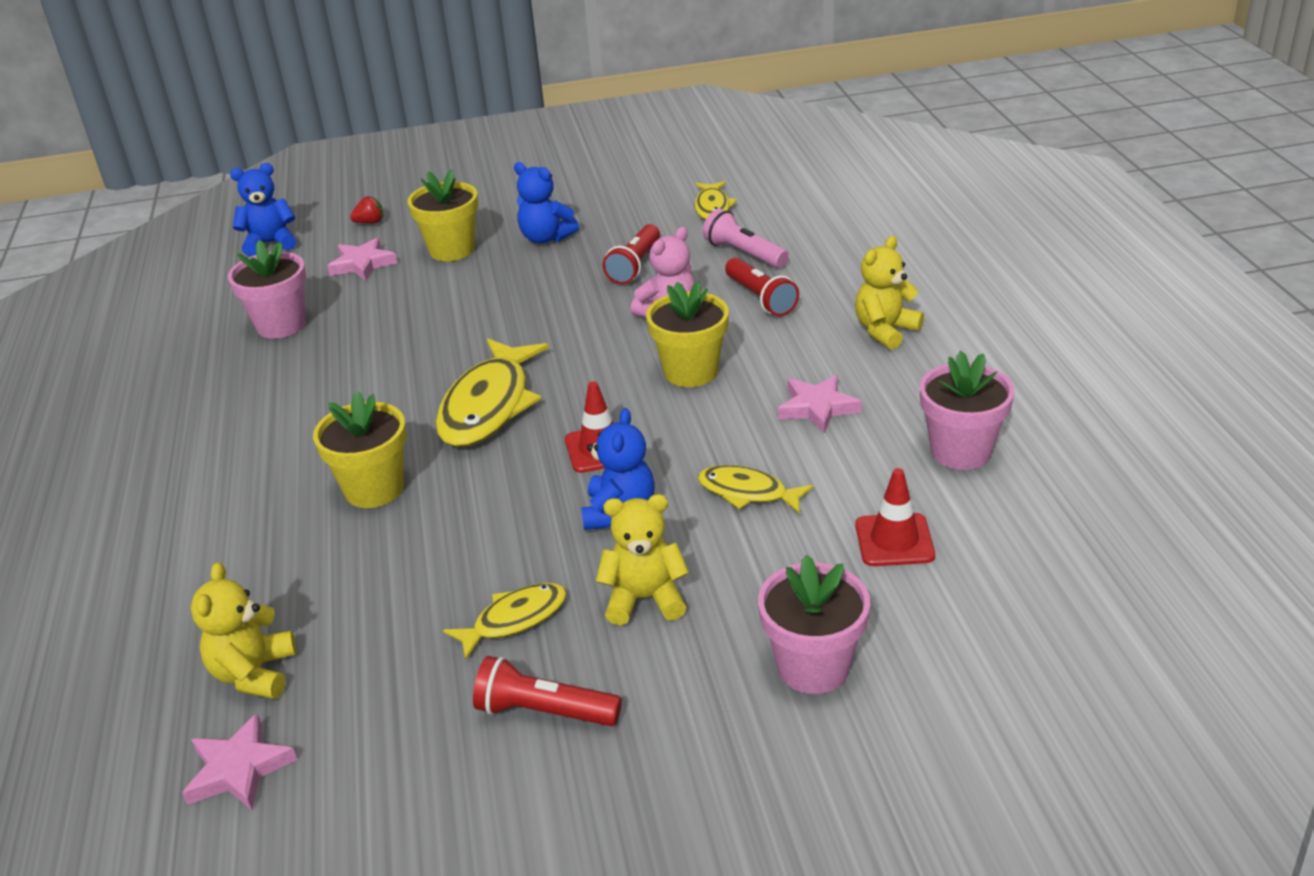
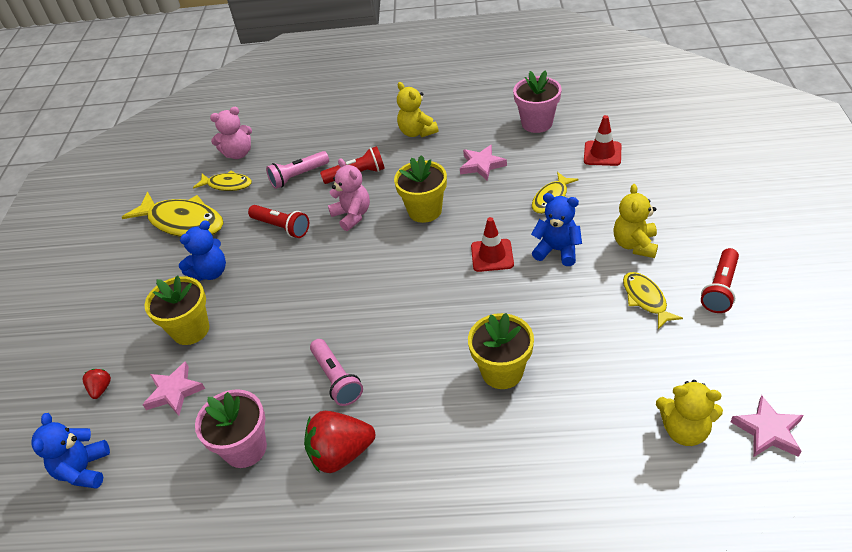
camera: 75 degrees left, 10 degrees up
yellow fish [436,339,549,447] -> yellow fish moved to [121,192,224,237]
pink flower pot [758,555,870,694] -> none
none -> pink teddy bear [210,107,252,159]
none -> red strawberry [304,411,375,473]
none -> pink flashlight [310,339,363,406]

